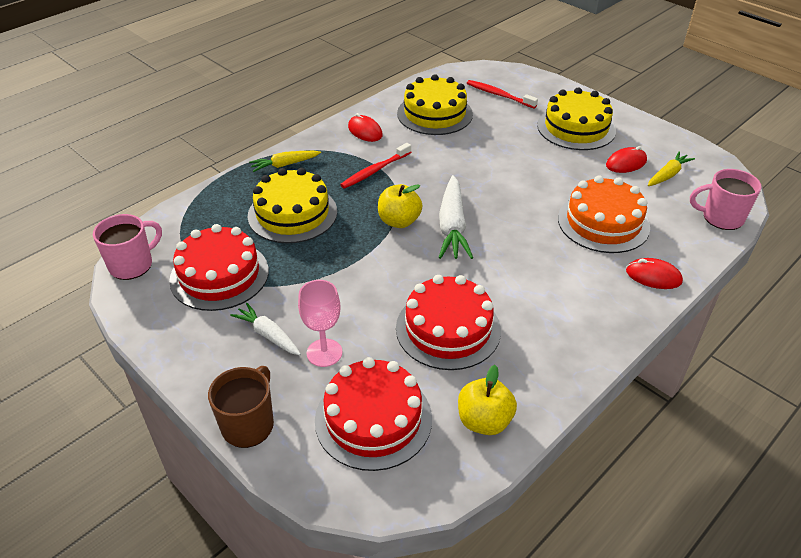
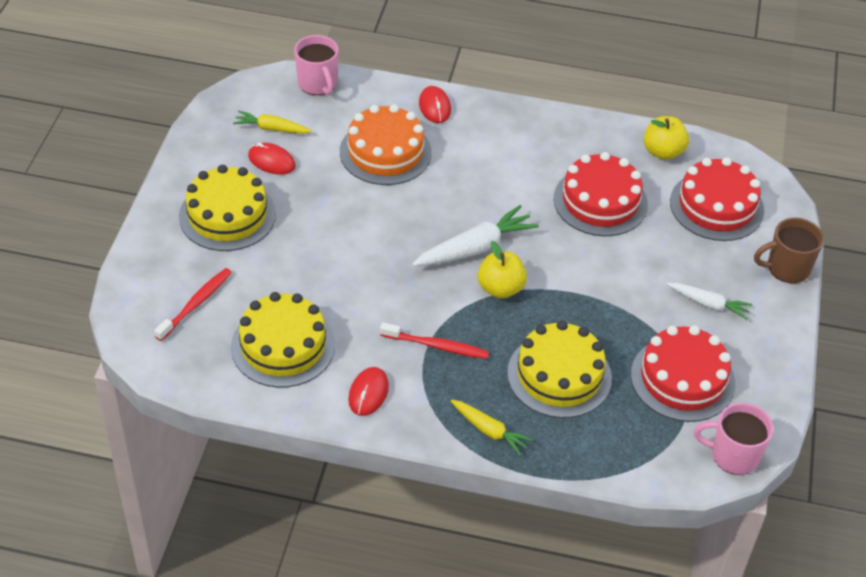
camera: 125 degrees left, 5 degrees up
white carrot [230,303,301,355] -> white carrot turned 75 degrees counterclockwise [667,283,752,320]
pink goblet [298,280,342,367] -> none
red toothbrush [467,80,538,108] -> red toothbrush turned 150 degrees counterclockwise [154,268,232,341]

